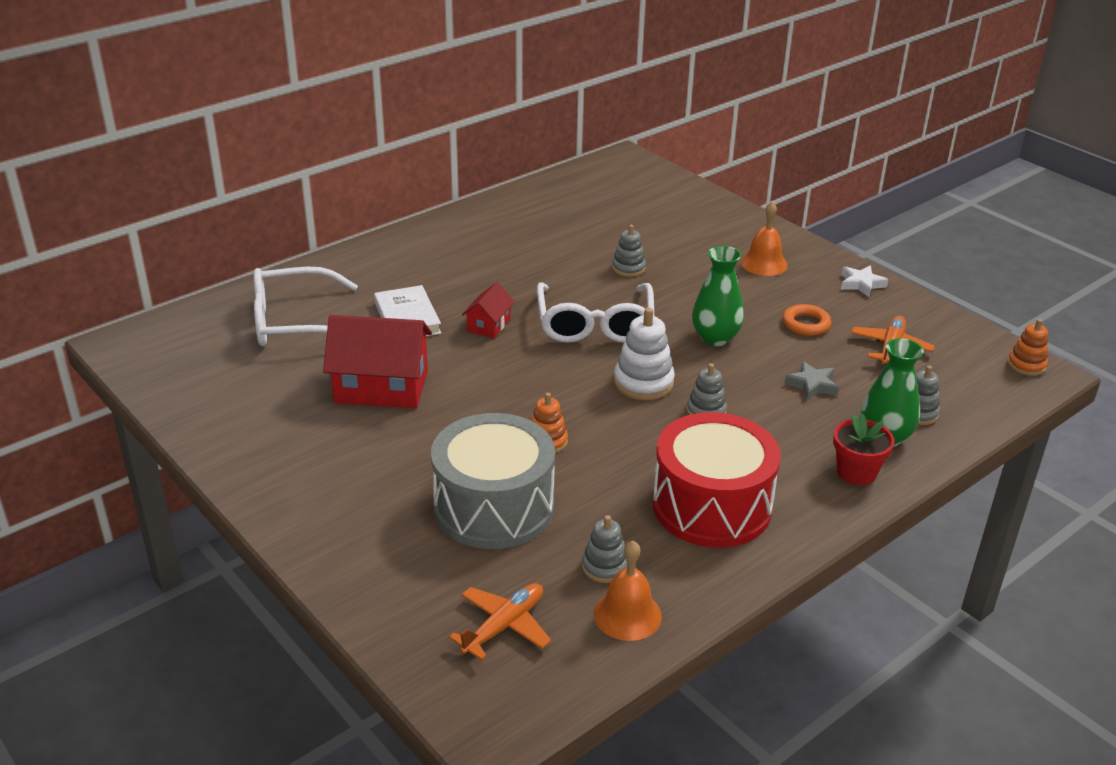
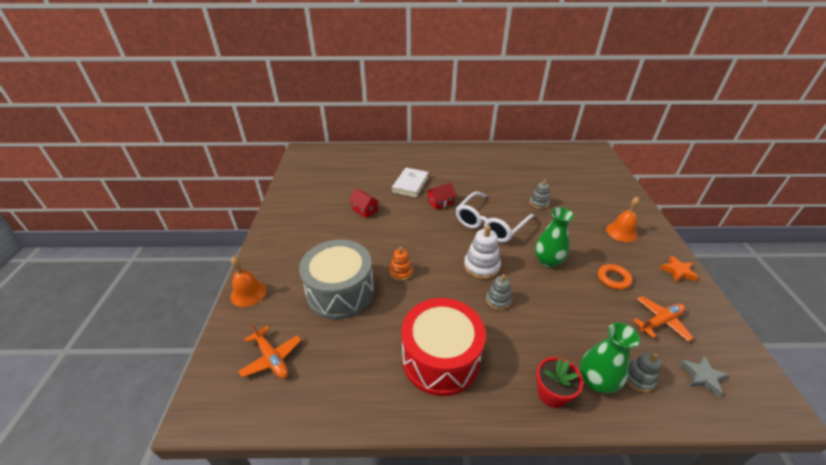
camera: 40 degrees right, 5 degrees up
white glasses [254,267,358,346] -> none
red house [323,315,432,408] -> red house [348,188,380,218], size x0.51
orange plane [449,583,551,661] -> orange plane turned 60 degrees clockwise [238,323,302,379]
grey stacking toy [582,515,627,583] -> none
orange bell [594,541,662,641] -> orange bell moved to [231,256,267,307]
grey star [784,361,839,400] -> grey star moved to [680,355,729,397]
white star [841,265,889,298] -> orange star [660,255,698,282]
orange stacking toy [1007,319,1048,376] -> none

